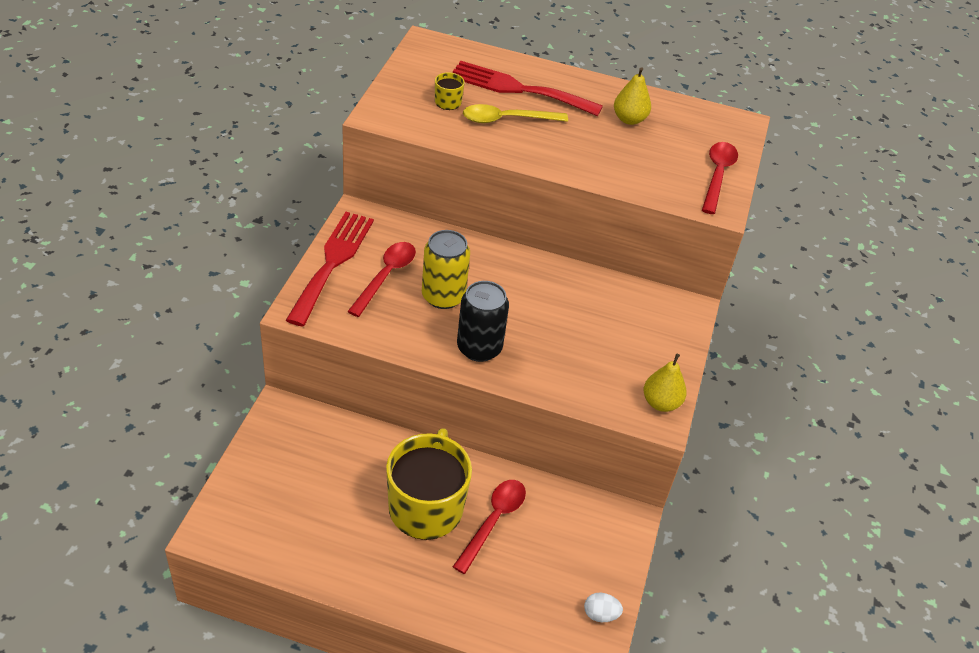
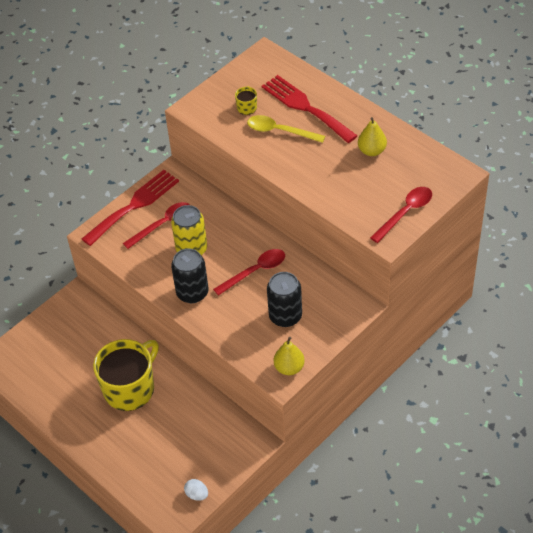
camera: 35 degrees right, 5 degrees up
red spoon [453,480,526,574] -> red spoon moved to [213,249,285,296]
none -> black can [267,272,302,327]

